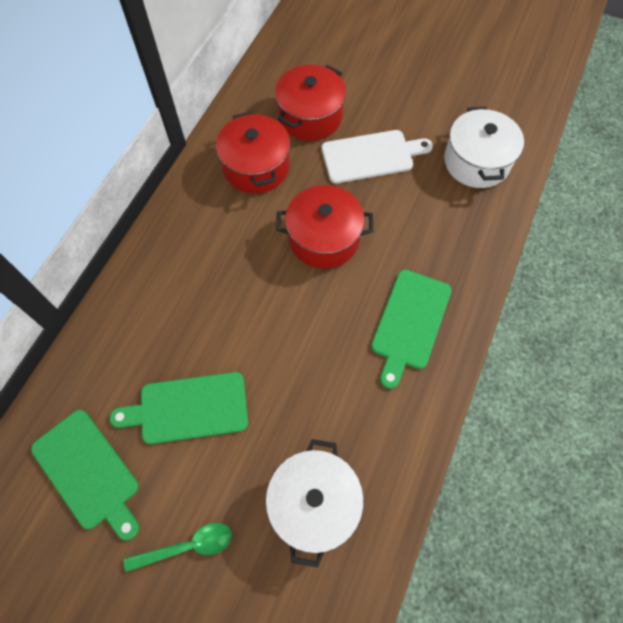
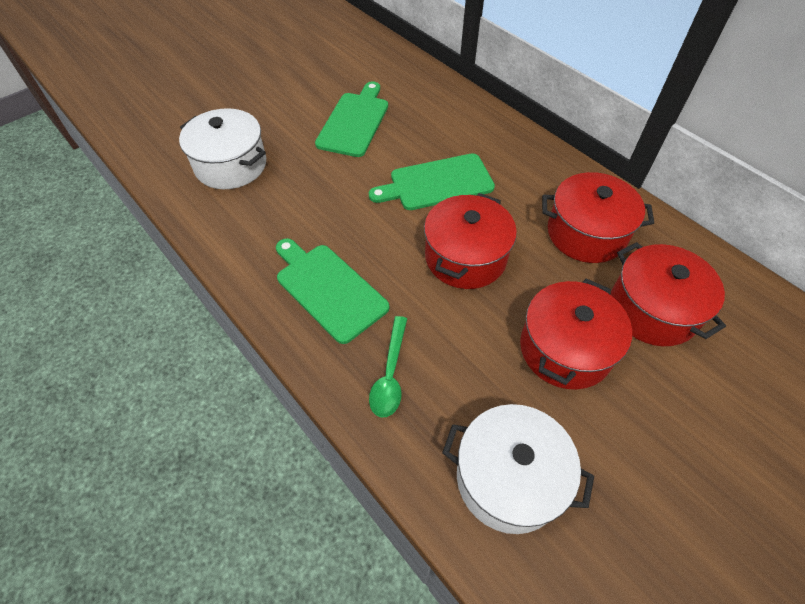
camera: 115 degrees right, 10 degrees down
green cutting board [31,410,139,540] -> green cutting board moved to [369,153,495,210]
green spoon [124,523,232,572] -> green spoon moved to [369,316,407,417]
white cutting board [321,130,433,183] -> red pot [520,278,632,389]

